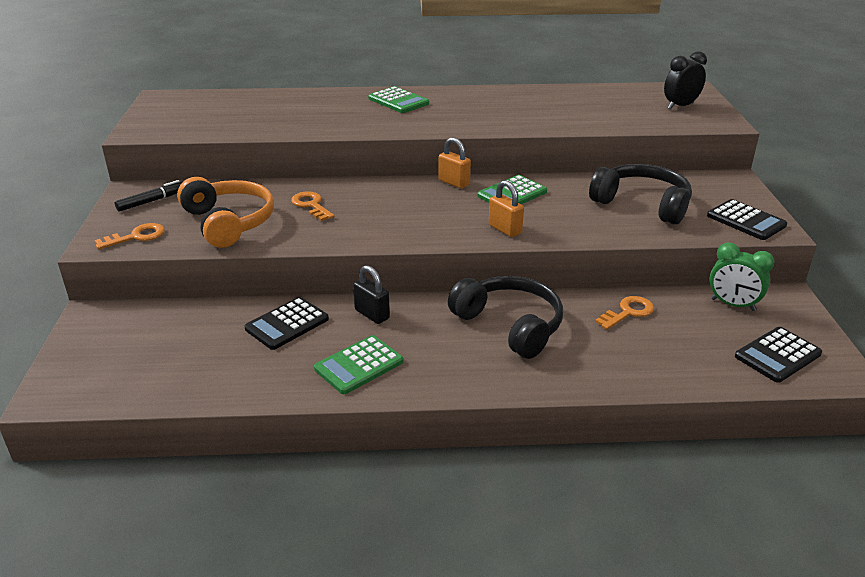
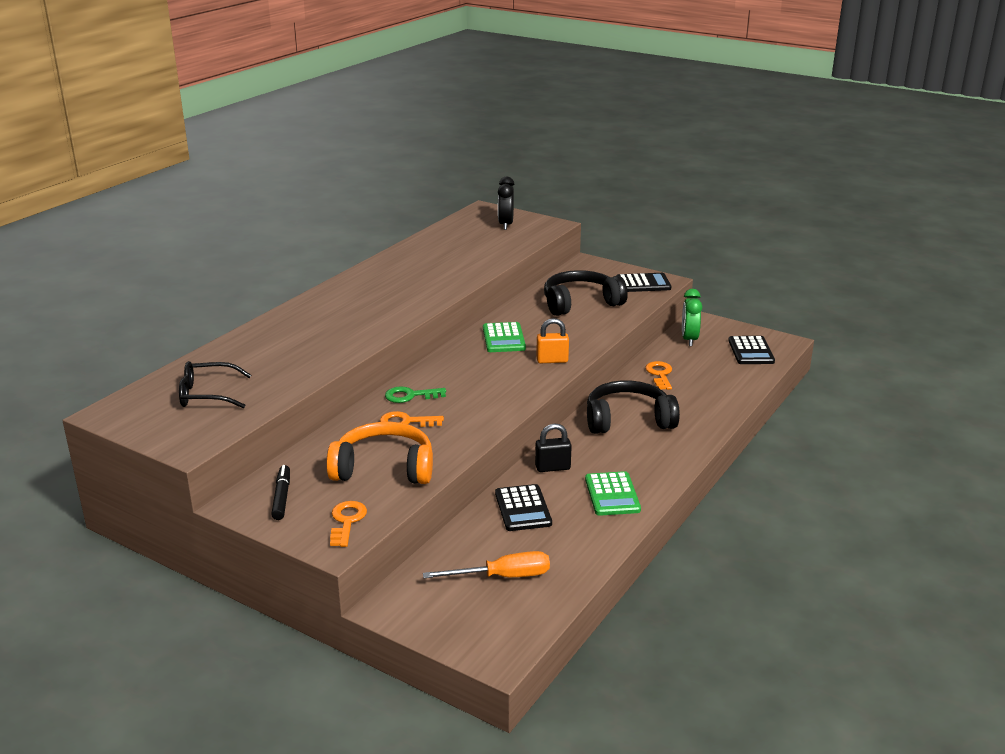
camera: 55 degrees left, 5 degrees down
green calculator [368,86,429,113] -> none
orange padlock [438,137,471,189] -> none
green clock [709,242,774,311] -> green clock turned 120 degrees clockwise [682,289,702,346]
none -> black glasses [179,361,251,408]
none -> green key [385,386,446,403]
none -> orange screwdriver [423,551,550,578]

